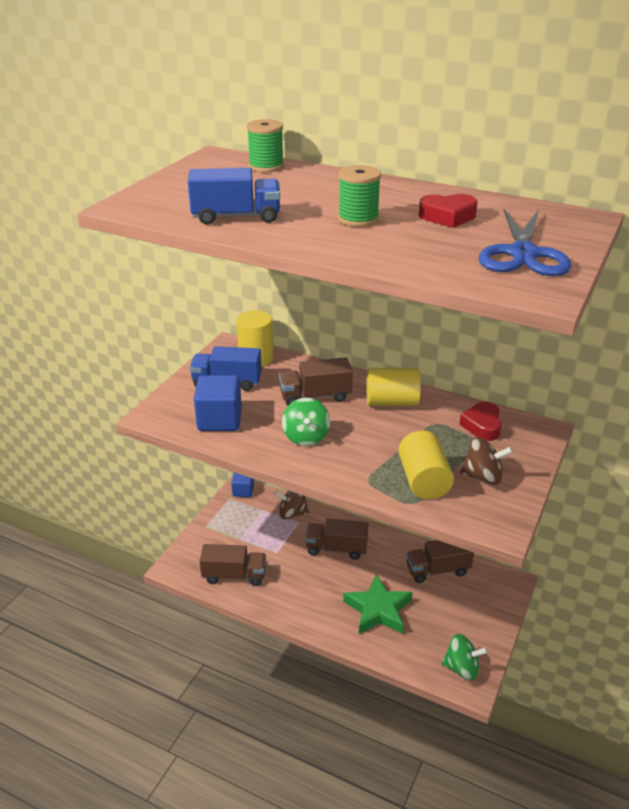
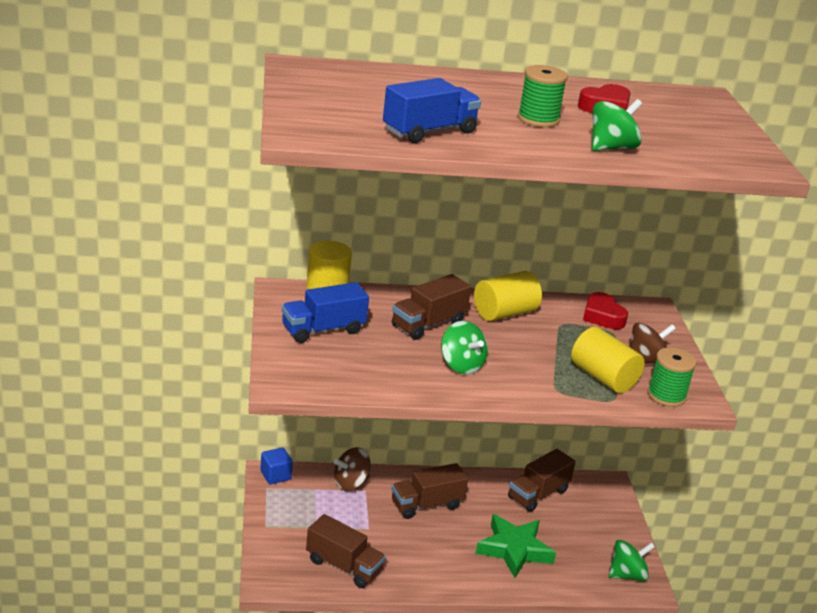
camera: 35 degrees left, 5 degrees down
blue cube [194,375,242,431] -> none
brown truck [199,544,266,586] -> brown truck turned 60 degrees clockwise [306,514,386,588]
green spool [247,119,284,172] -> green spool moved to [648,347,696,407]
blue scissors [479,209,571,276] -> none
none -> green spinning top [592,99,642,151]

